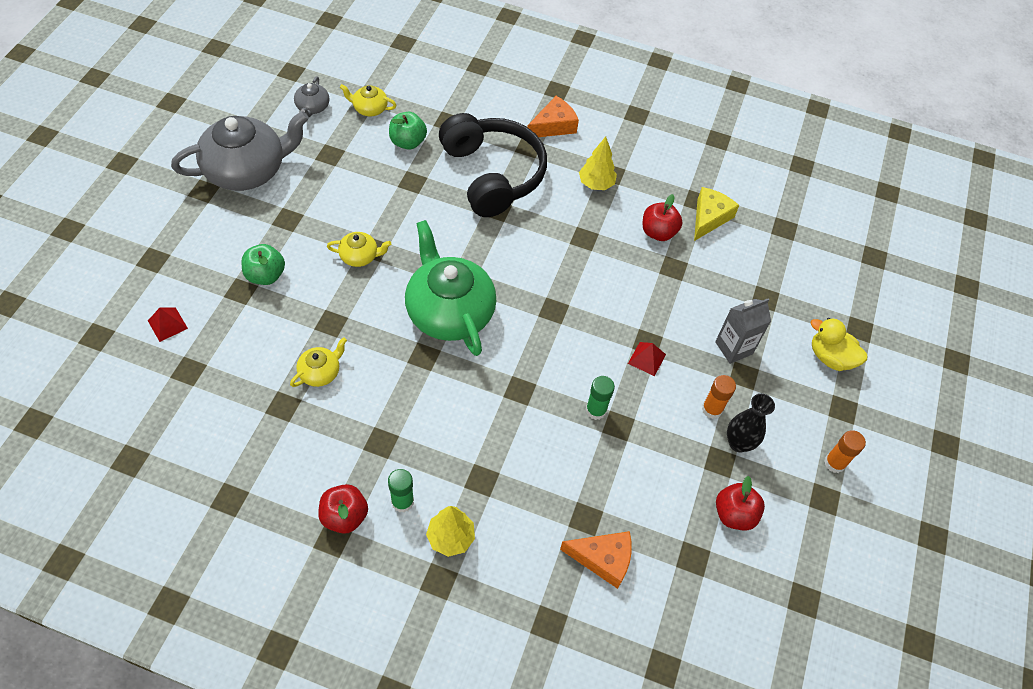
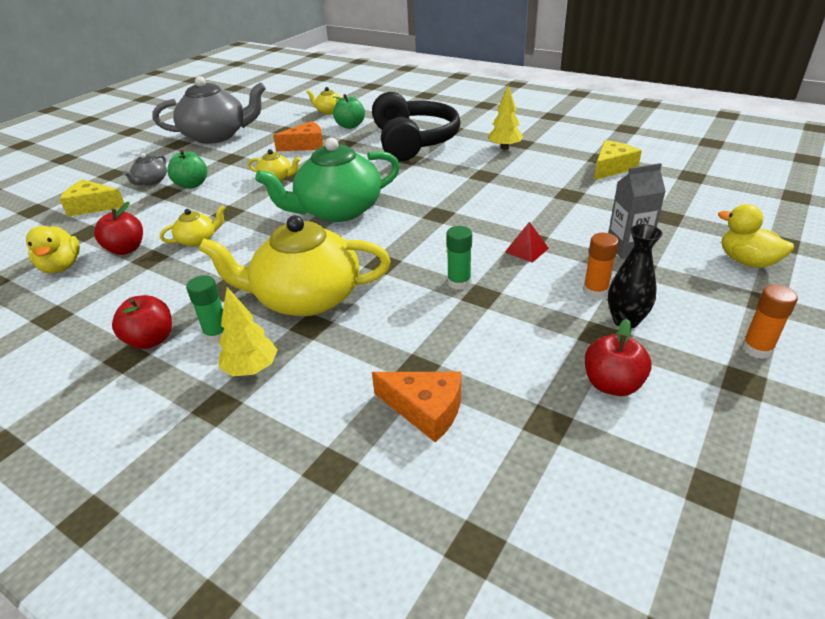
camera: 20 degrees right, 20 degrees down
red pyramid [148,308,188,342] -> yellow cheese [59,179,125,217]
grey teapot [294,76,330,117] -> grey teapot moved to [123,153,167,186]
green teapot [405,220,497,356] -> green teapot turned 105 degrees counterclockwise [255,137,400,222]
orange cheese [527,96,579,137] -> orange cheese moved to [273,121,324,151]
red apple [642,194,682,241] -> red apple moved to [94,202,143,255]
none -> yellow duck [26,226,80,274]
none -> yellow teapot [198,215,391,316]

